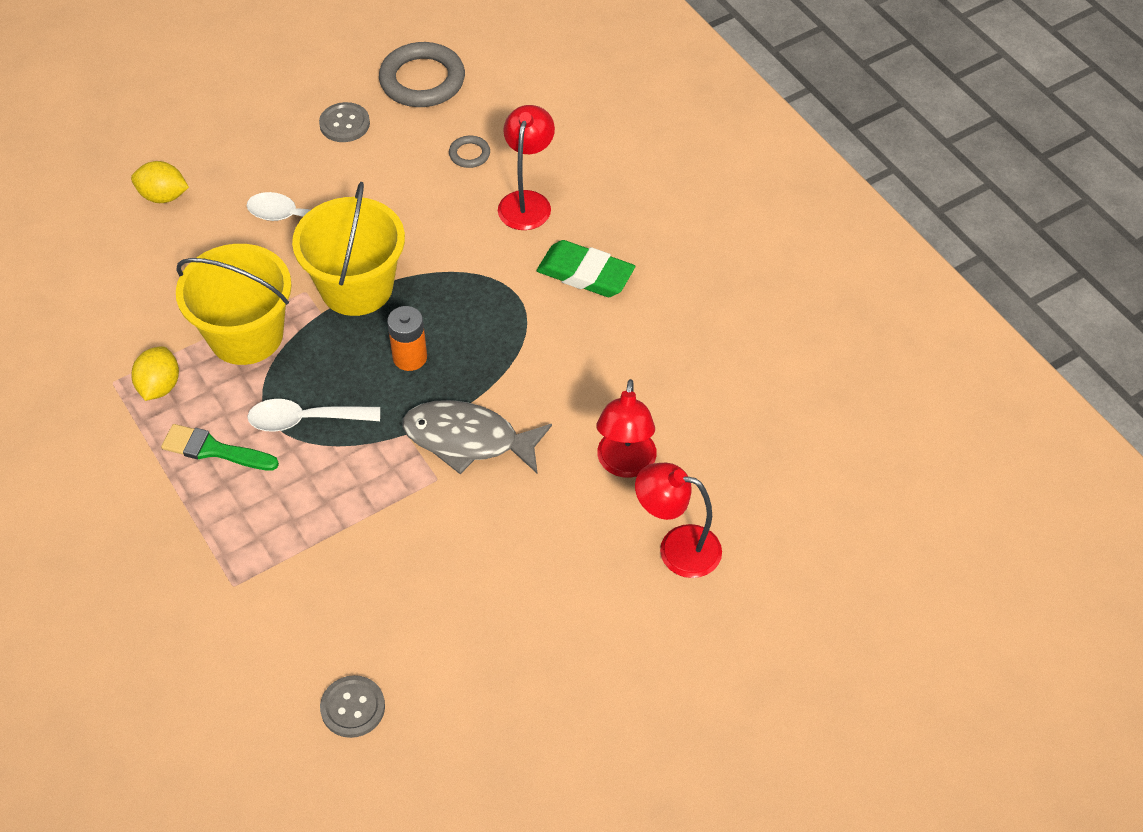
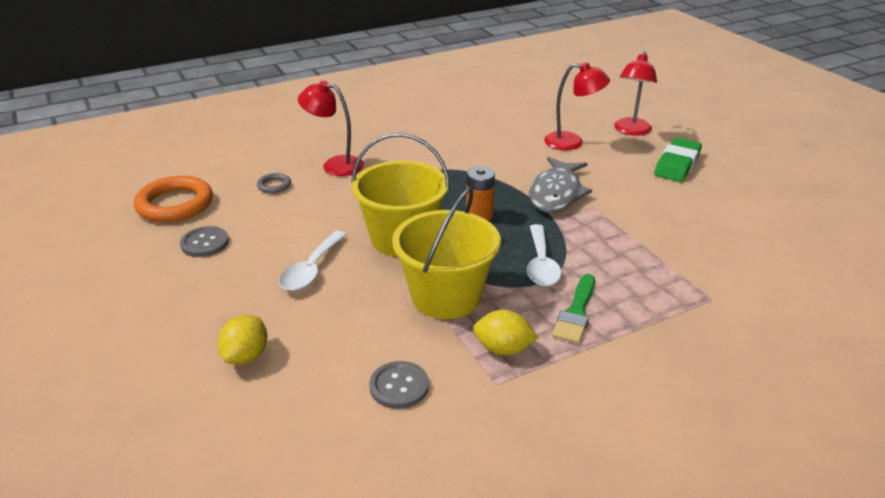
camera: 85 degrees left, 20 degrees down
grey button [320,675,385,738] -> grey button moved to [369,361,429,409]
grey ring [379,42,465,107] -> orange ring [134,176,213,222]
green eraser [537,240,635,297] -> green eraser moved to [654,137,702,182]

